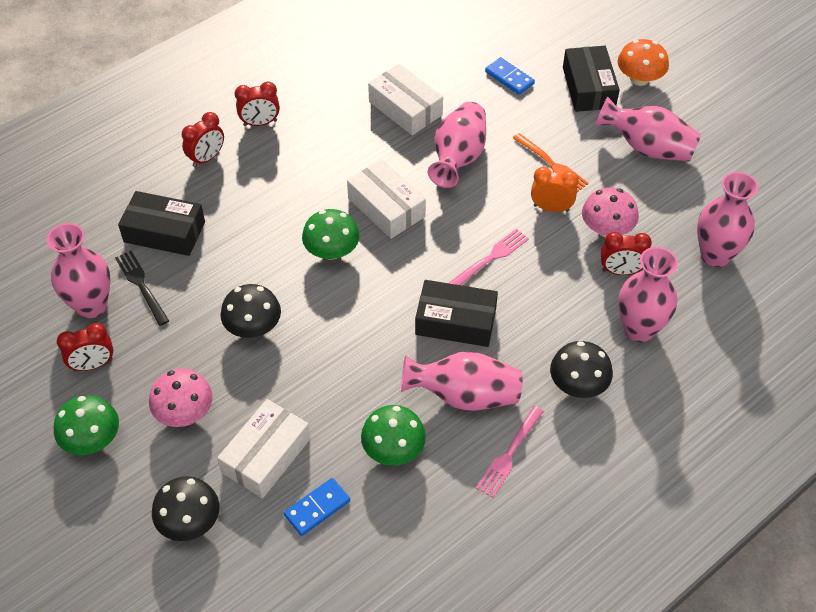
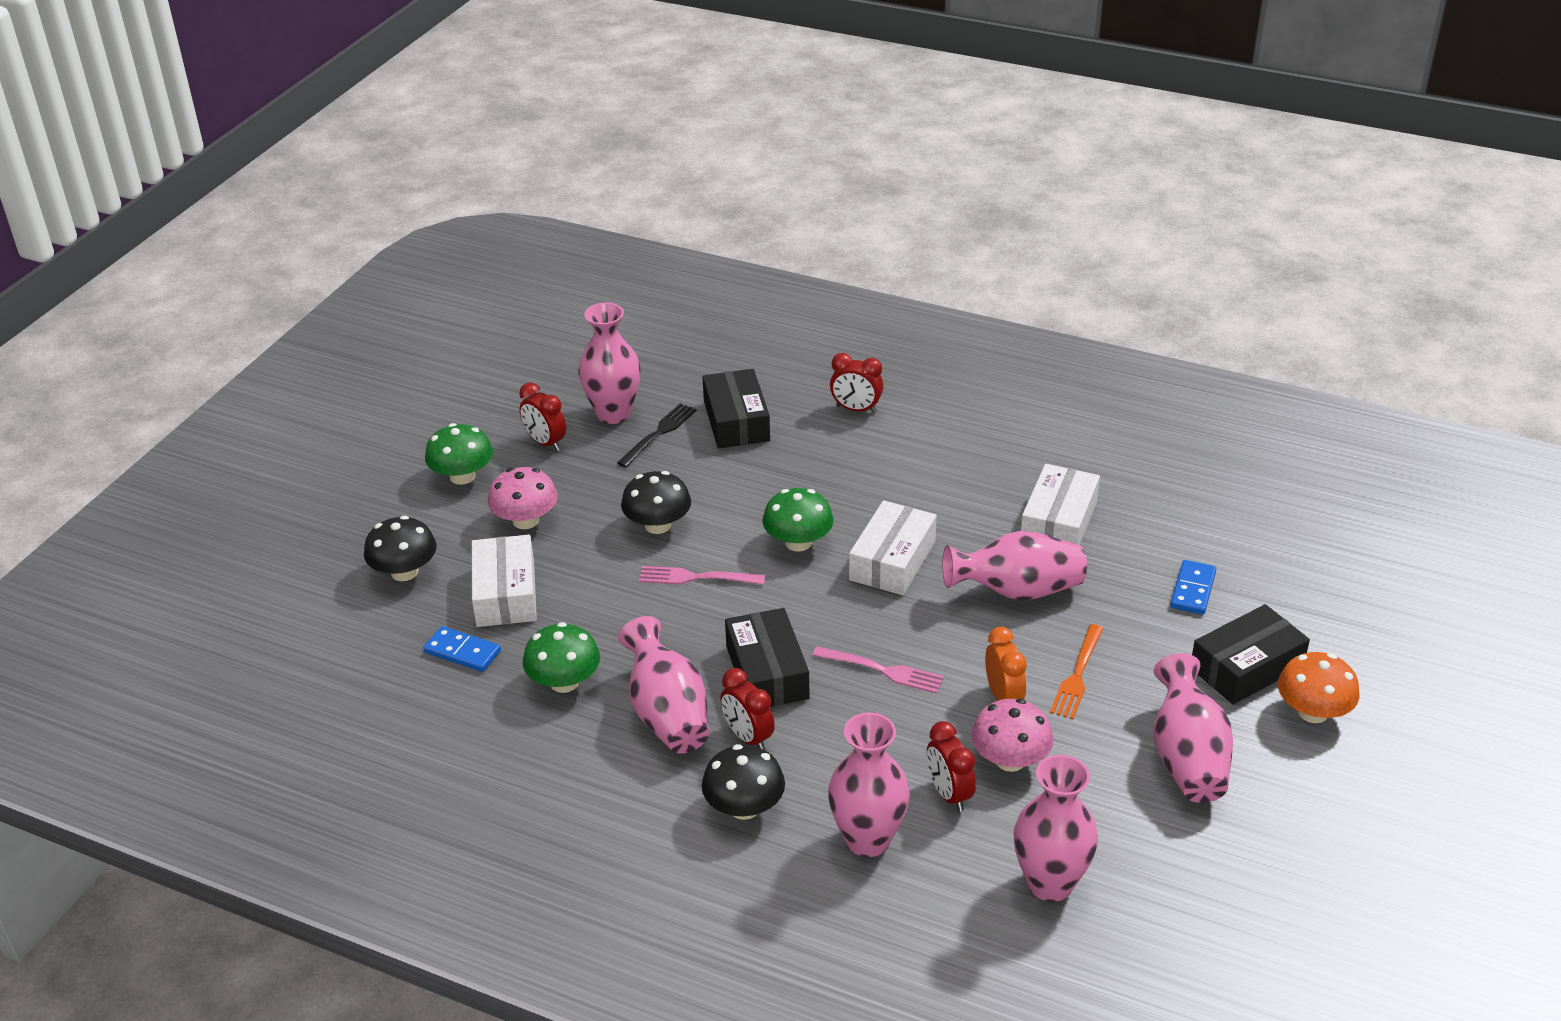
camera: 65 degrees right, 15 degrees down
white box [217,399,311,499] -> white box turned 75 degrees clockwise [472,535,537,627]
red clock [235,81,280,126] -> red clock moved to [720,668,775,750]
pink fork [476,406,544,498] -> pink fork moved to [639,566,766,585]

